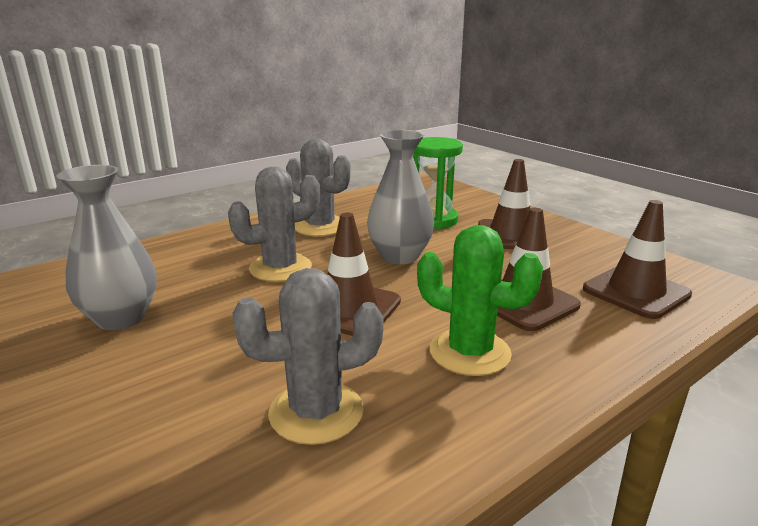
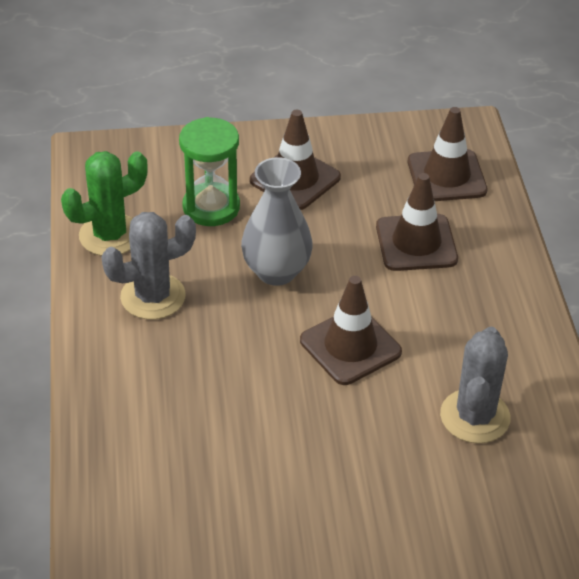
camera: 60 degrees left, 20 degrees up
grey vase [57,165,157,330] -> none
grey cactus [228,167,320,282] -> none
green cactus [417,225,543,376] -> green cactus moved to [61,151,148,256]

